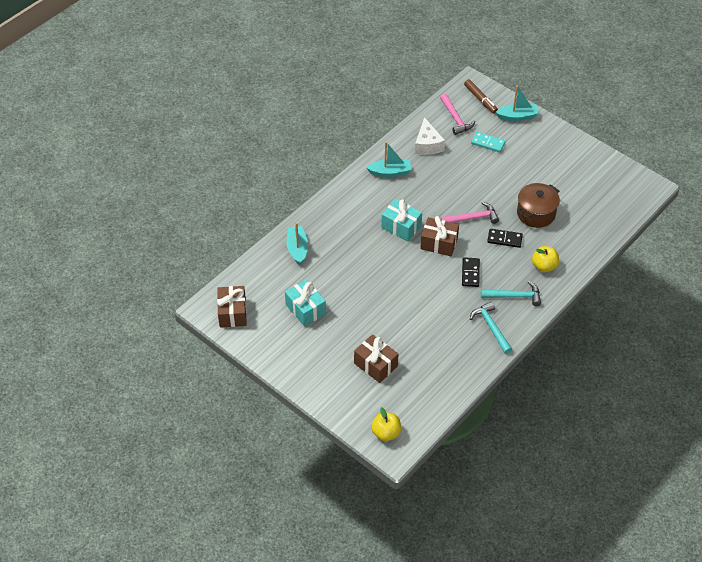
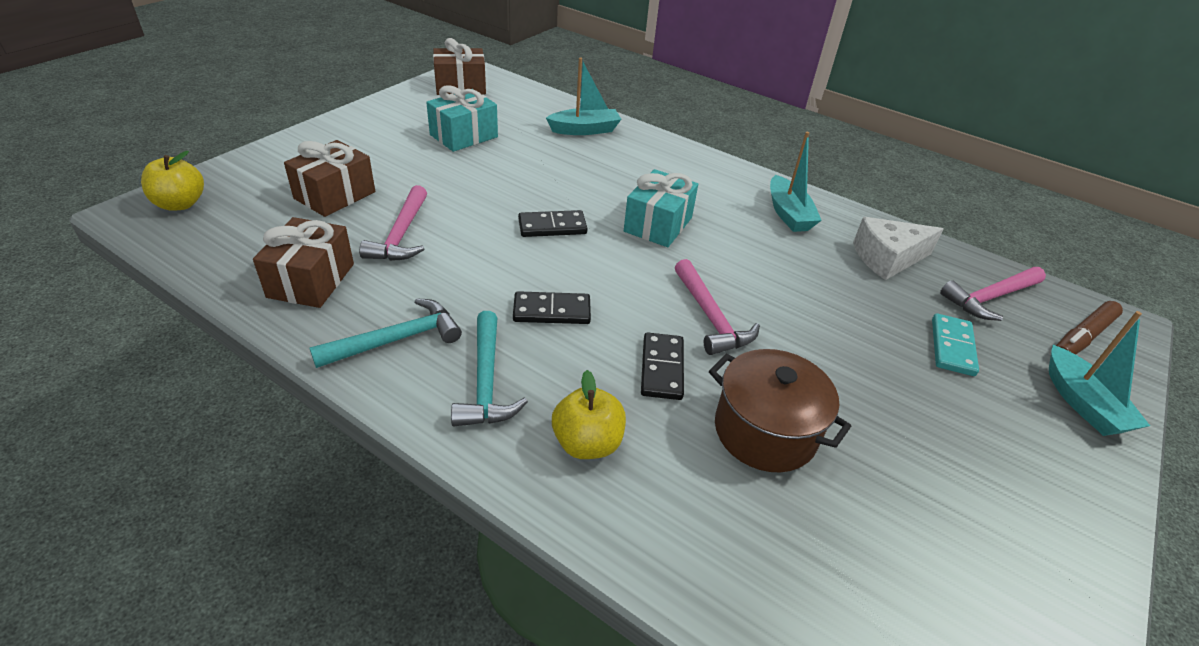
camera: 80 degrees right, 10 degrees down
brown gift [420,216,459,257] -> brown gift moved to [253,217,354,308]
none -> pink hammer [359,185,427,261]
none -> black domino [518,210,588,237]

